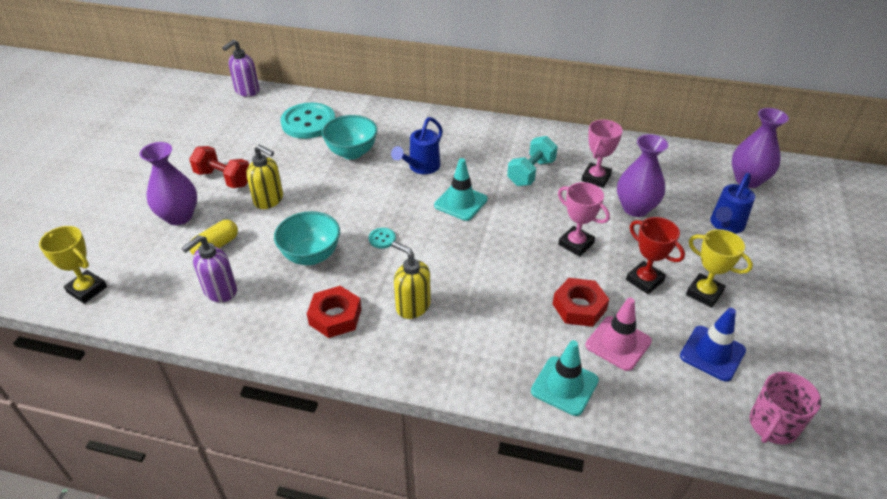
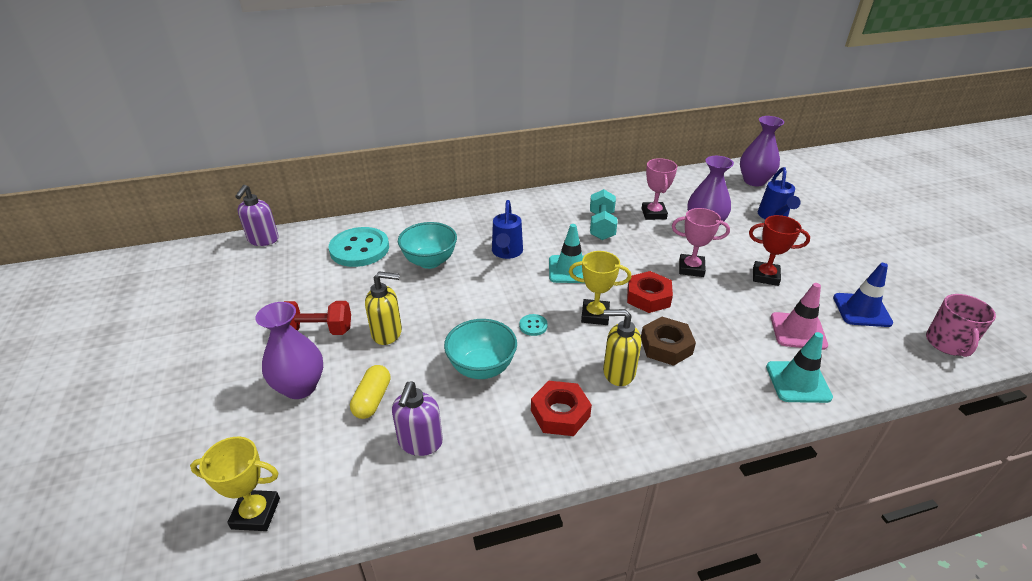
camera: 30 degrees left, 5 degrees down
red nut [553,278,609,327] -> red nut moved to [627,271,673,313]
yellow trophy [686,229,753,308] -> yellow trophy moved to [569,251,631,325]
none -> brown nut [641,317,696,366]

